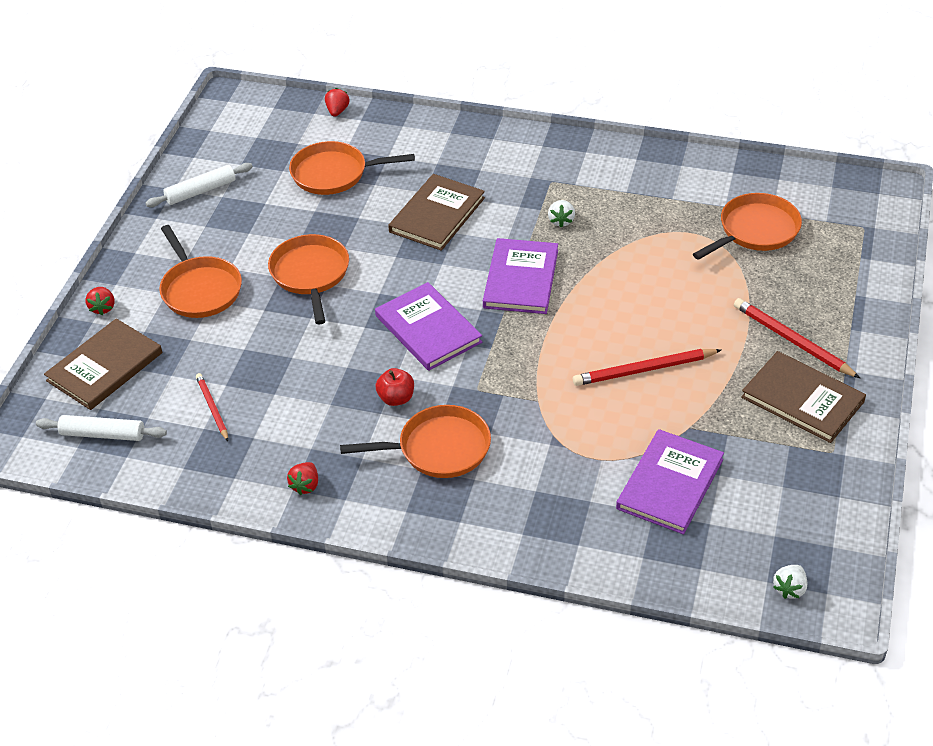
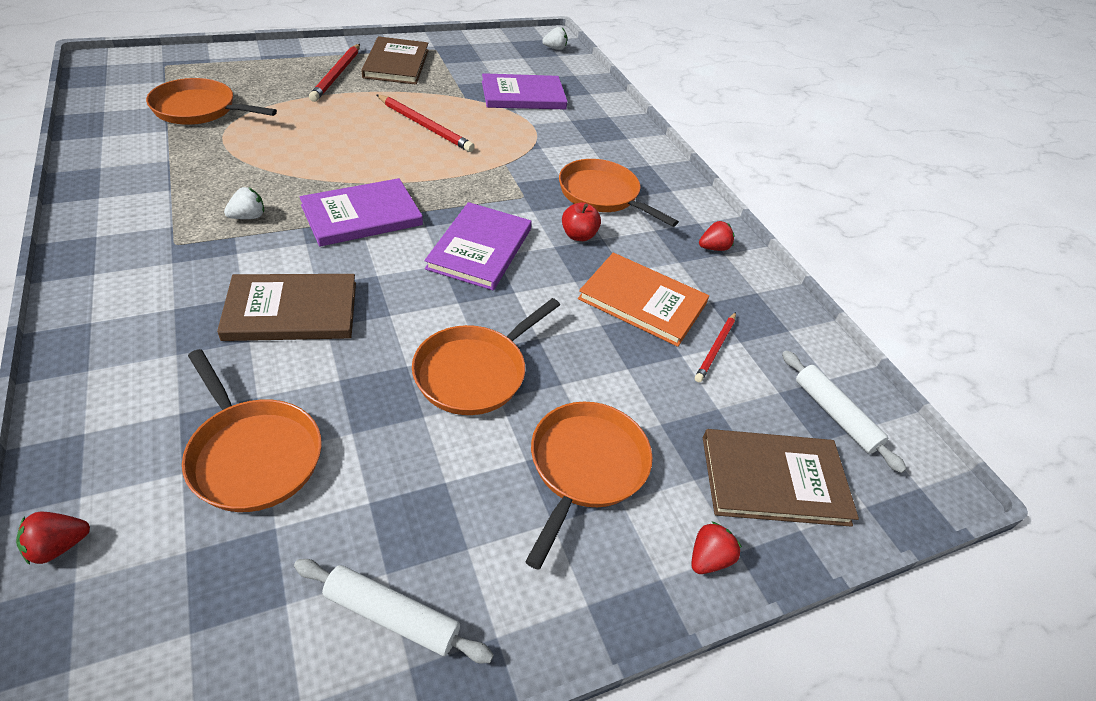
camera: 135 degrees left, 0 degrees up
none -> orange book [578,253,709,347]

